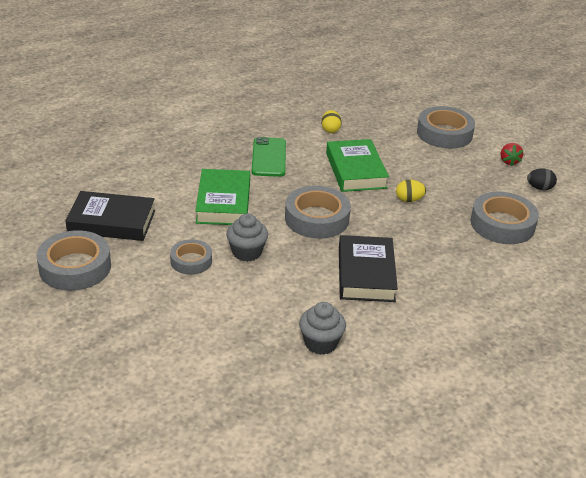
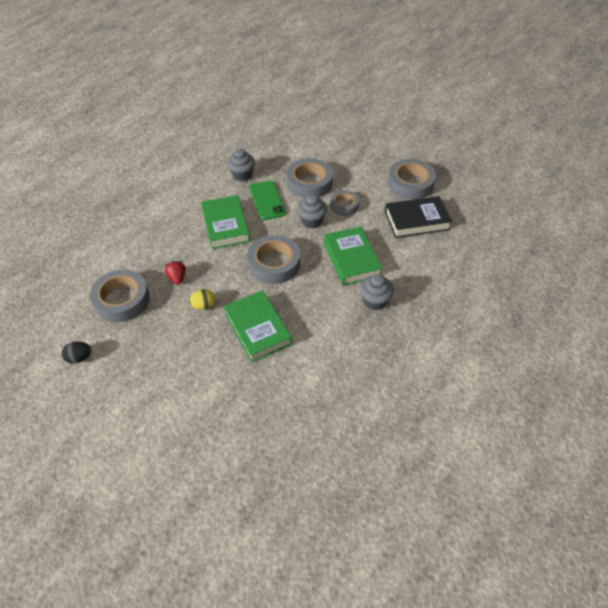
camera: 165 degrees right, 15 degrees up
green phone [252,137,286,177] -> green phone moved to [249,180,286,220]
yellow egg [321,110,342,133] -> none
black book [339,235,398,302] -> green book [201,195,250,249]
grey tape [417,106,475,149] -> grey tape moved to [287,158,333,198]
red strawberry [501,143,524,166] -> red strawberry moved to [165,261,186,285]
none -> grey cupcake [360,274,394,310]

